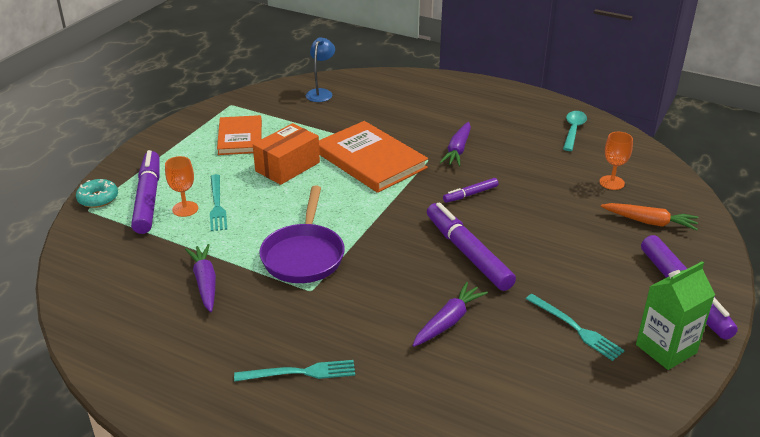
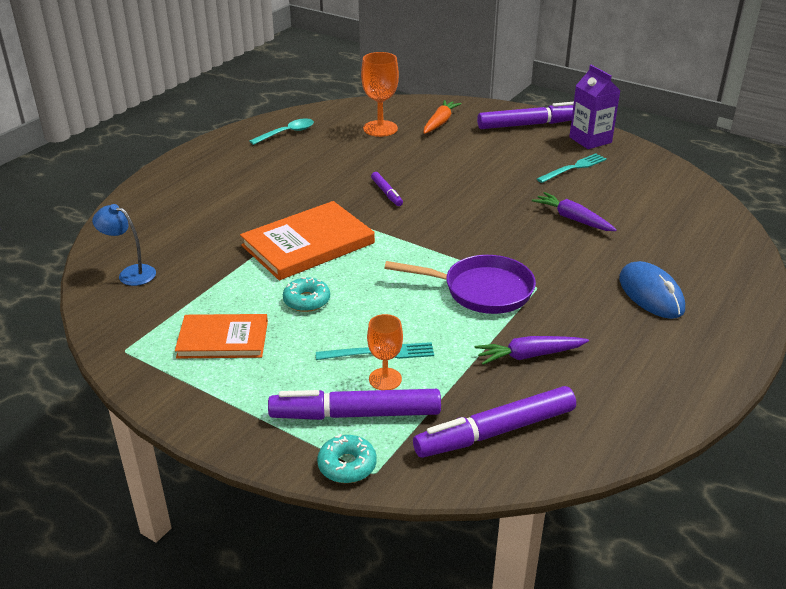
camera: 85 degrees left, 0 degrees up
turquoise fork [234,360,355,382] -> blue mouse [619,261,685,319]
orange box [253,123,320,185] -> turquoise donut [283,277,330,312]
purple marker [427,202,516,291] -> purple marker moved to [413,386,576,458]
purple carrot [439,122,471,166] -> none
turquoise spoon [563,111,587,151] -> turquoise spoon turned 120 degrees clockwise [249,118,314,145]
orange goblet [599,132,633,190] -> orange goblet [361,52,399,137], size x1.57
green carton [636,261,715,370] -> purple carton [569,65,620,149]

